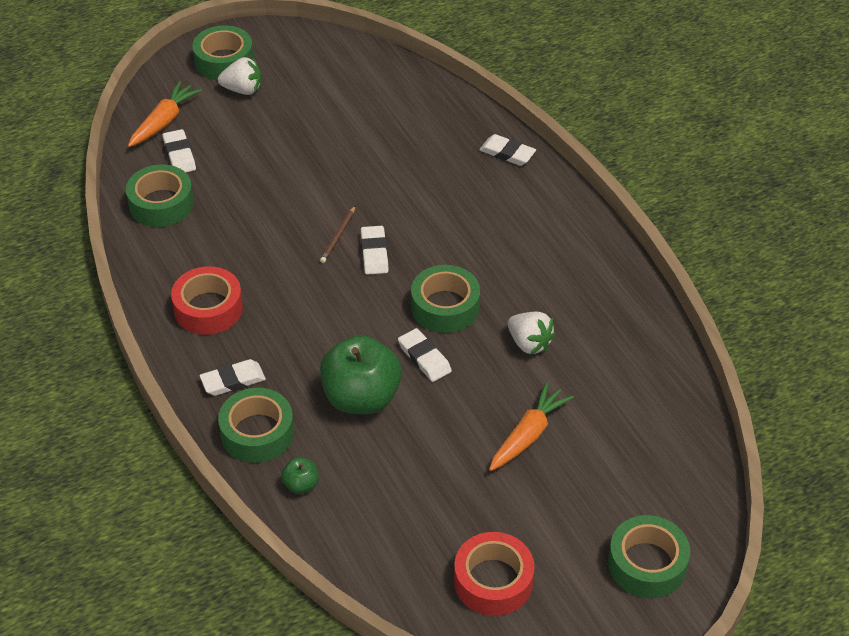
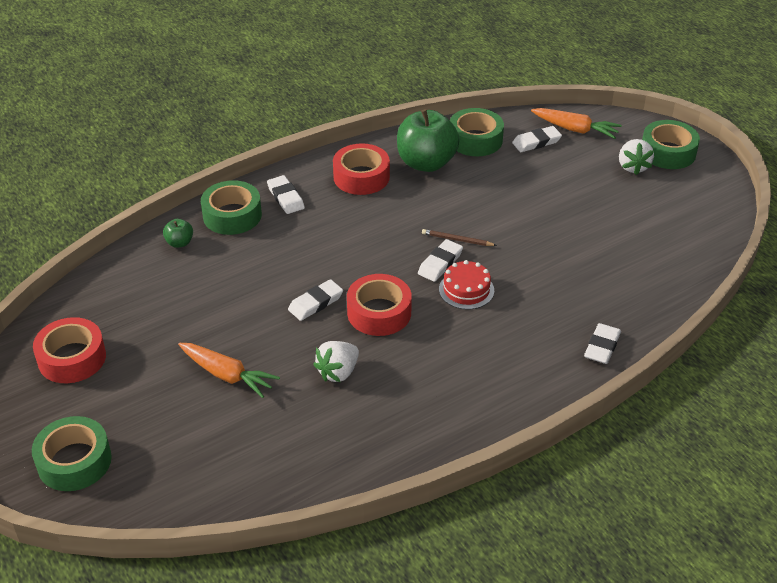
camera: 85 degrees right, 5 degrees down
green apple [320,335,402,414] -> green apple moved to [397,109,460,172]
white eraser [361,226,389,275] -> white eraser turned 45 degrees counterclockwise [418,239,463,282]
green tape [411,265,480,333] -> red tape [347,274,412,336]
none -> red cake [439,260,494,309]

